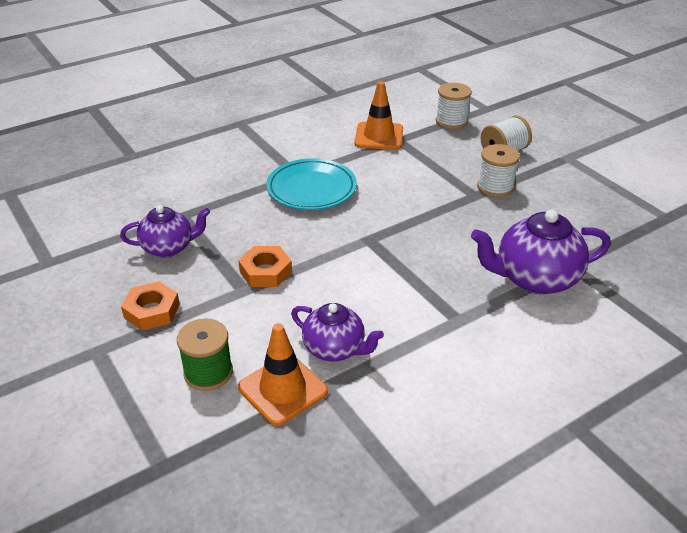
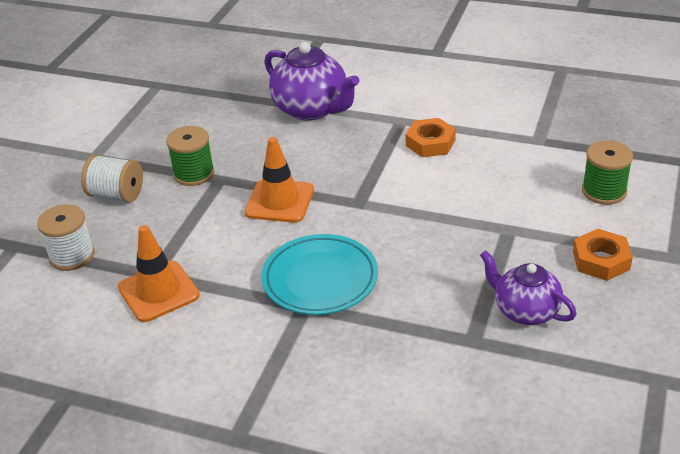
camera: 125 degrees left, 0 degrees up
orange nut [238,246,292,287] -> orange nut moved to [406,118,456,157]
orange traffic cone [238,323,328,426] -> orange traffic cone moved to [244,137,314,223]
purple teapot [291,303,384,361] -> none
white spool [477,144,520,198] -> green spool [166,126,215,186]

